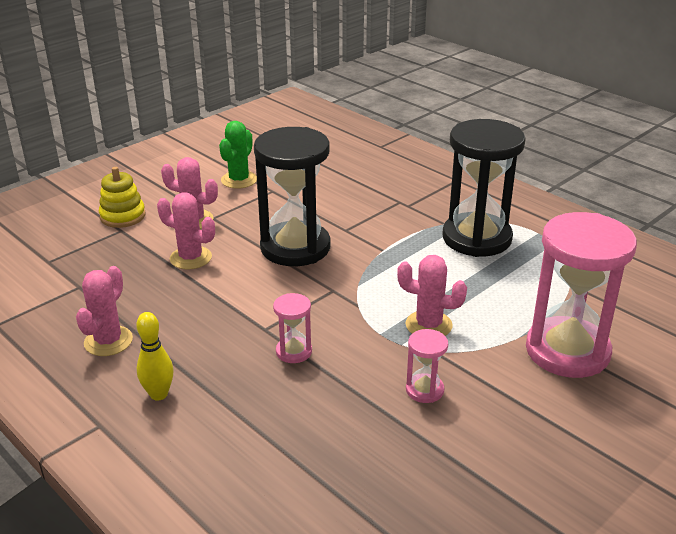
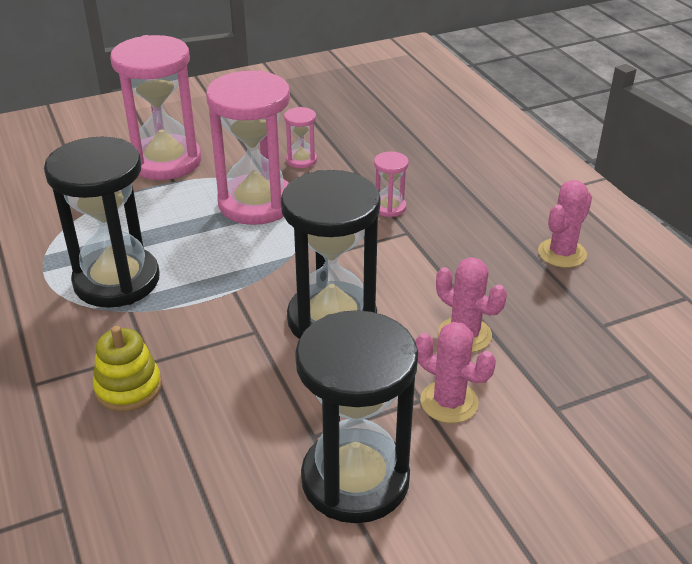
camera: 160 degrees left, 5 degrees up
yellow stacking toy [99,167,145,228] -> yellow stacking toy moved to [93,326,162,412]
yellow bowling pin [136,312,174,401] -> none
green cactus [219,121,257,189] -> black hourglass [295,310,418,523]
pink cactus [397,255,467,336] -> pink hourglass [206,71,290,225]

